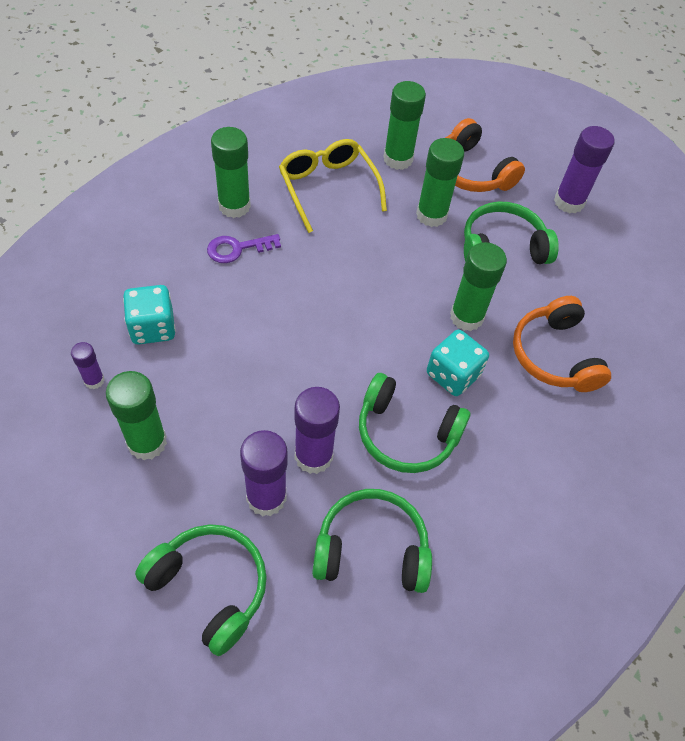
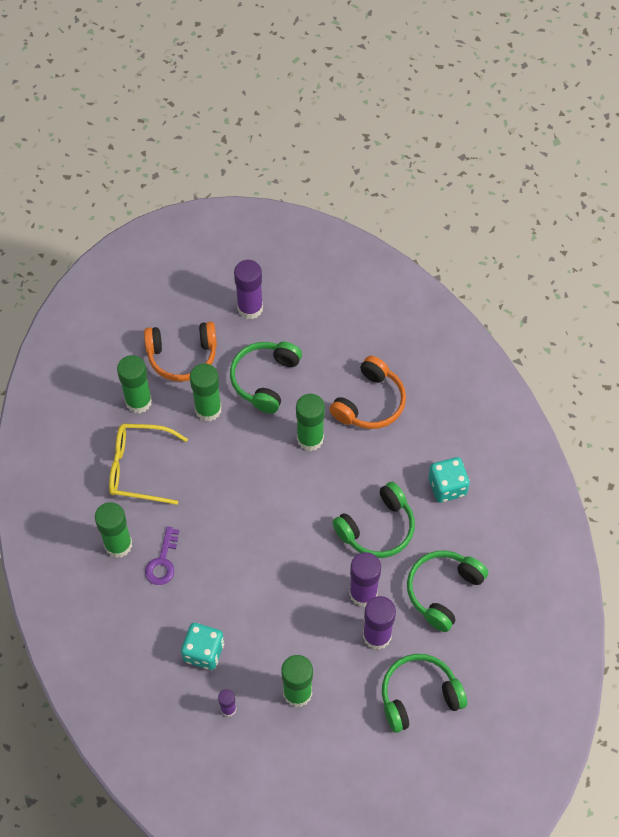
camera: 55 degrees left, 5 degrees up
turquoise dice [427,330,489,396] -> turquoise dice moved to [428,457,470,503]
orange headphones [513,296,611,392] -> orange headphones turned 75 degrees counterclockwise [329,356,406,429]

